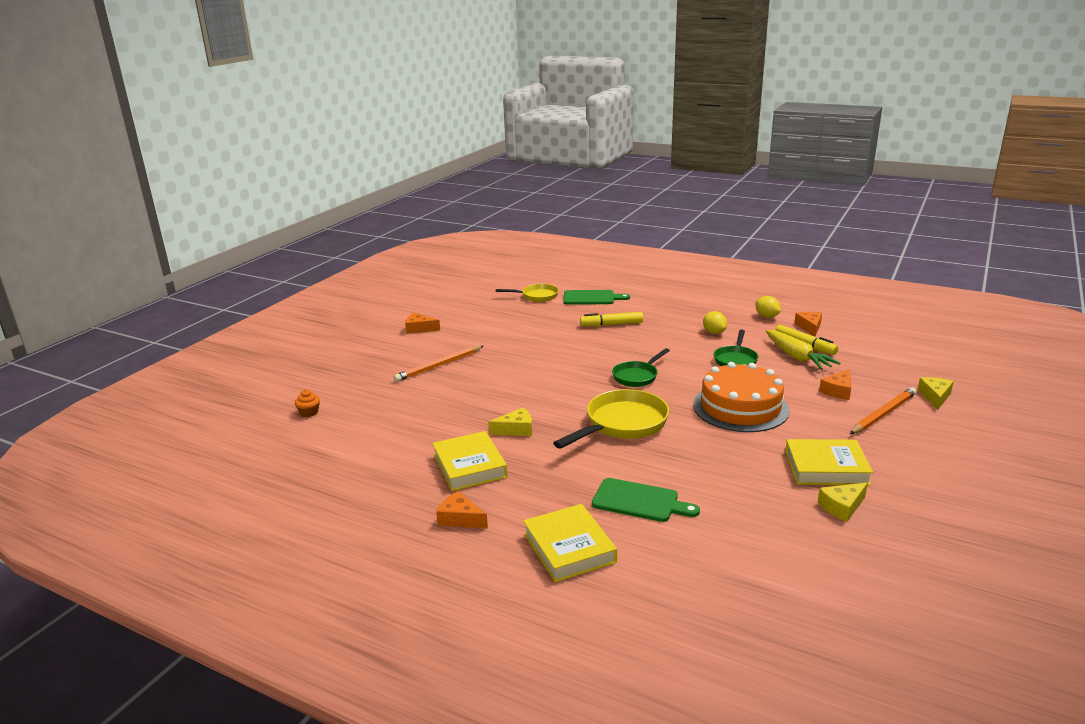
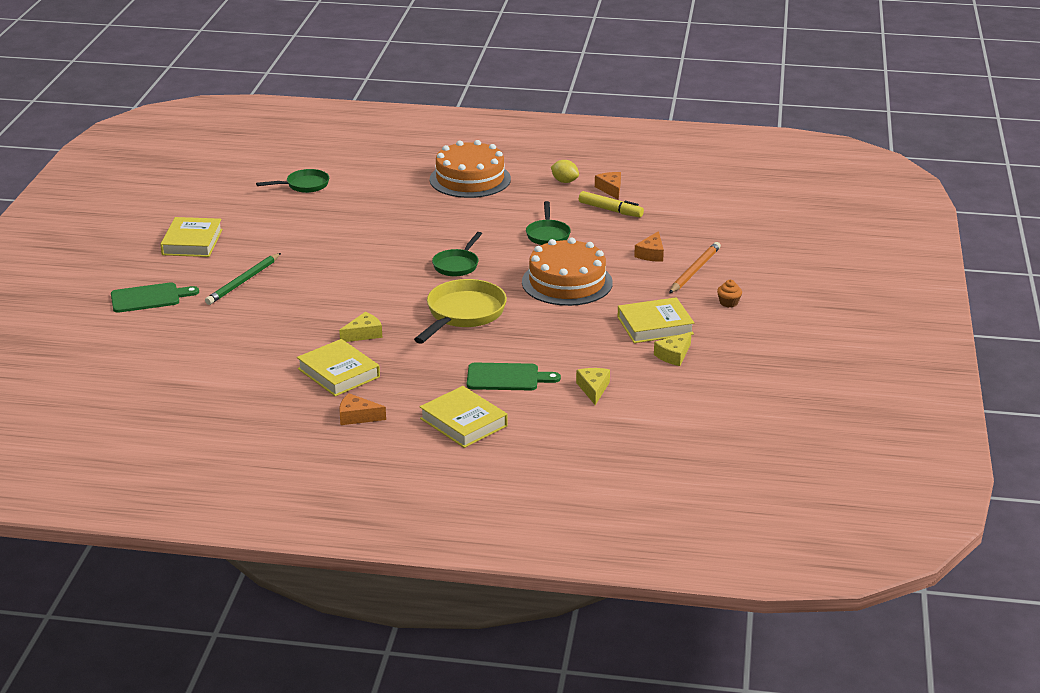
camera: 20 degrees left, 5 degrees up
orange cupcake [295,389,320,417] -> orange cupcake moved to [717,280,742,307]
orange pencil [394,346,483,382] -> green pencil [205,253,281,305]
orange cheese [405,313,440,334] -> yellow book [160,217,223,257]
yellow pan [496,284,559,302] -> green pan [256,169,329,193]
green cutting board [563,290,630,305] -> green cutting board moved to [111,282,199,313]
yellow marker [580,312,643,326] -> none
yellow lemon [703,311,727,334] -> none
yellow carrot [766,330,841,370] -> none
yellow cheese [918,377,954,410] -> yellow cheese moved to [576,368,610,405]
none -> orange cake [430,140,511,198]

